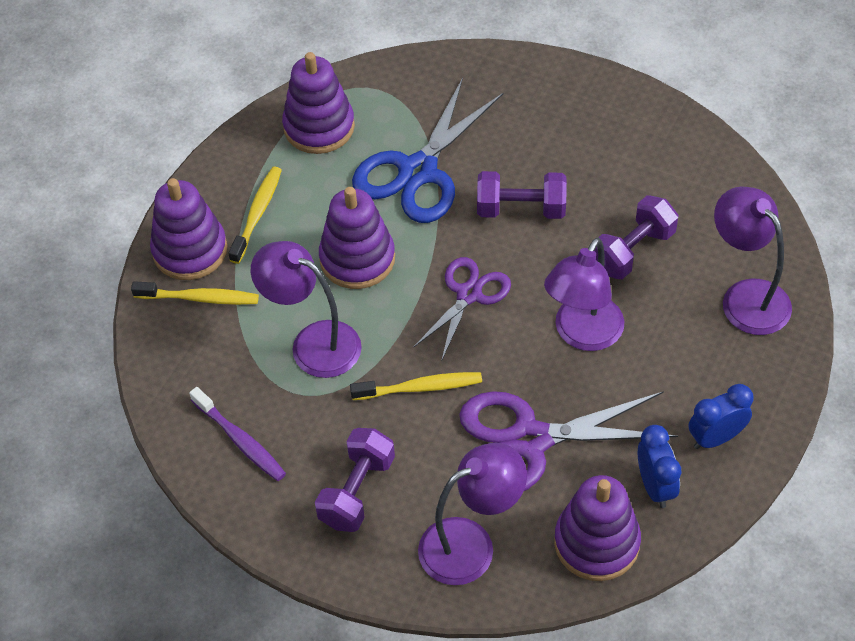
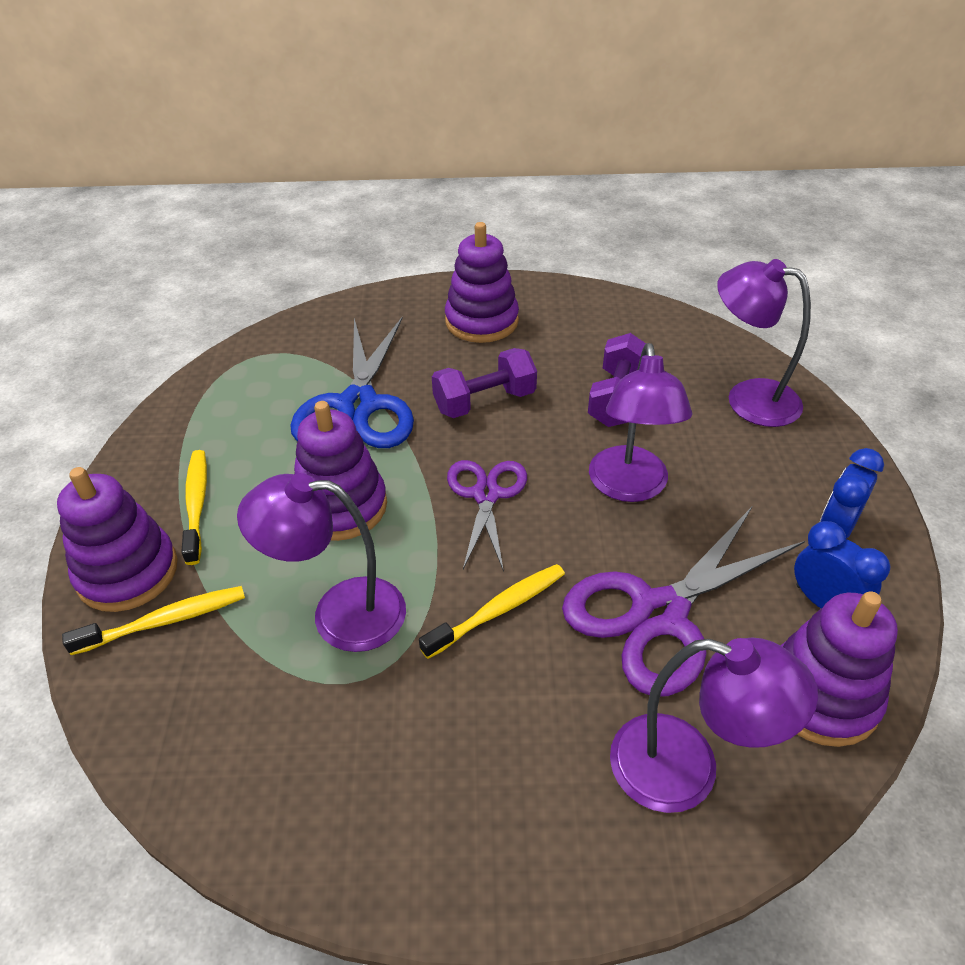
camera: 30 degrees left, 10 degrees down
purple toothbrush [189,387,286,481] -> none
purple stacking toy [282,52,355,154] -> purple stacking toy moved to [445,222,519,343]
purple dumbbell [315,428,395,532] -> none
purple lamp [418,443,527,585] -> purple lamp turned 75 degrees clockwise [610,638,818,813]

